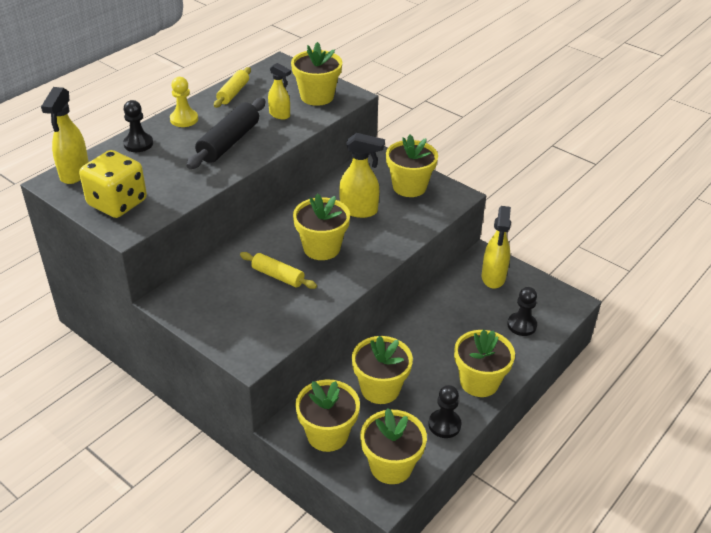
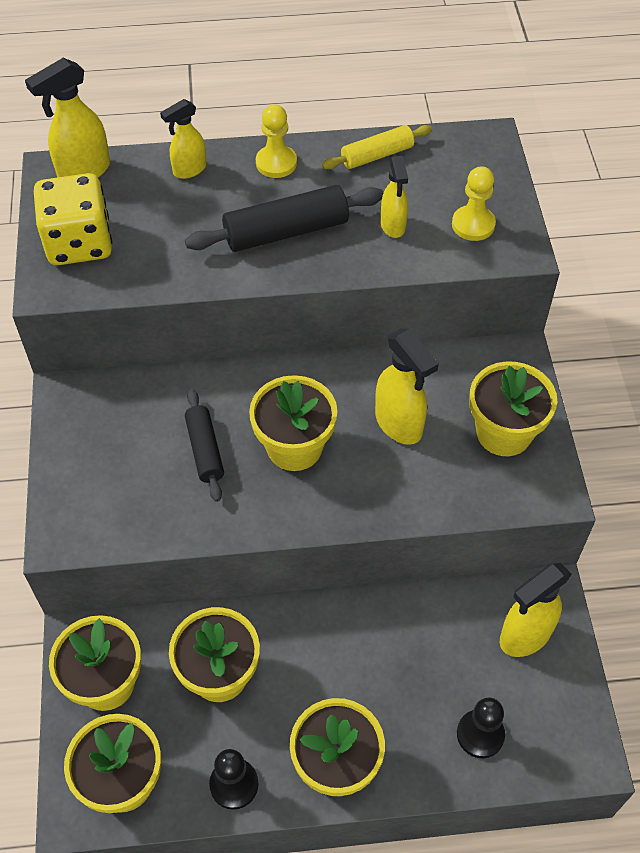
camera: 45 degrees right, 15 degrees up
black pawn [123,100,153,152] -> yellow spray bottle [160,99,206,179]
yellow rolling pin [240,252,317,289] -> black rolling pin [185,389,224,502]
yellow flower pot [291,42,342,106] -> yellow pawn [452,166,496,241]

